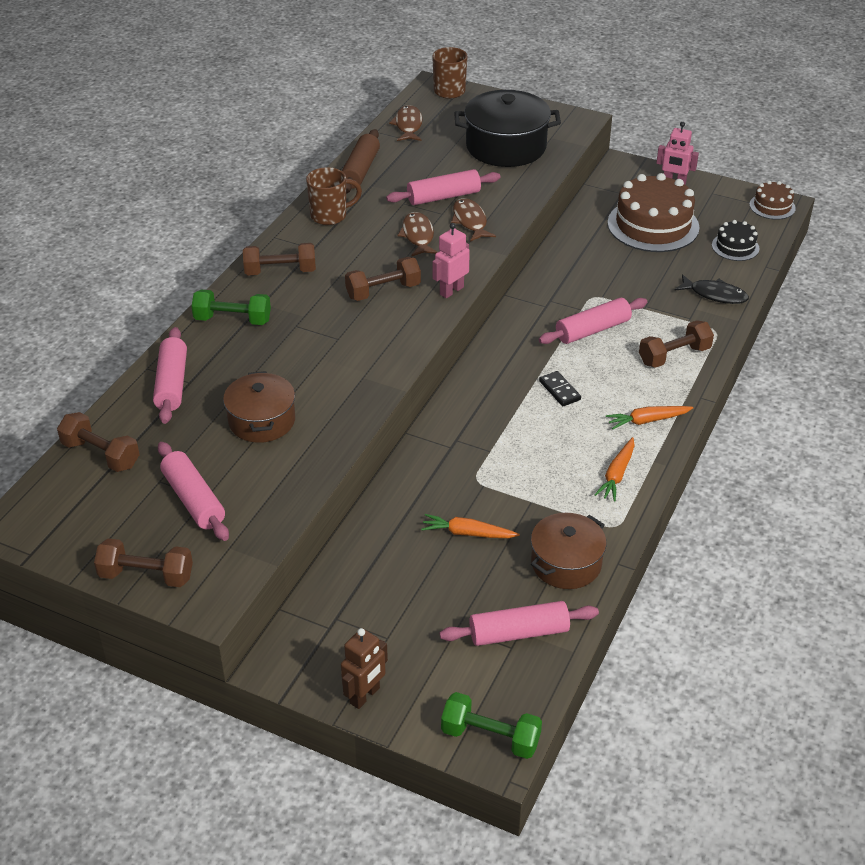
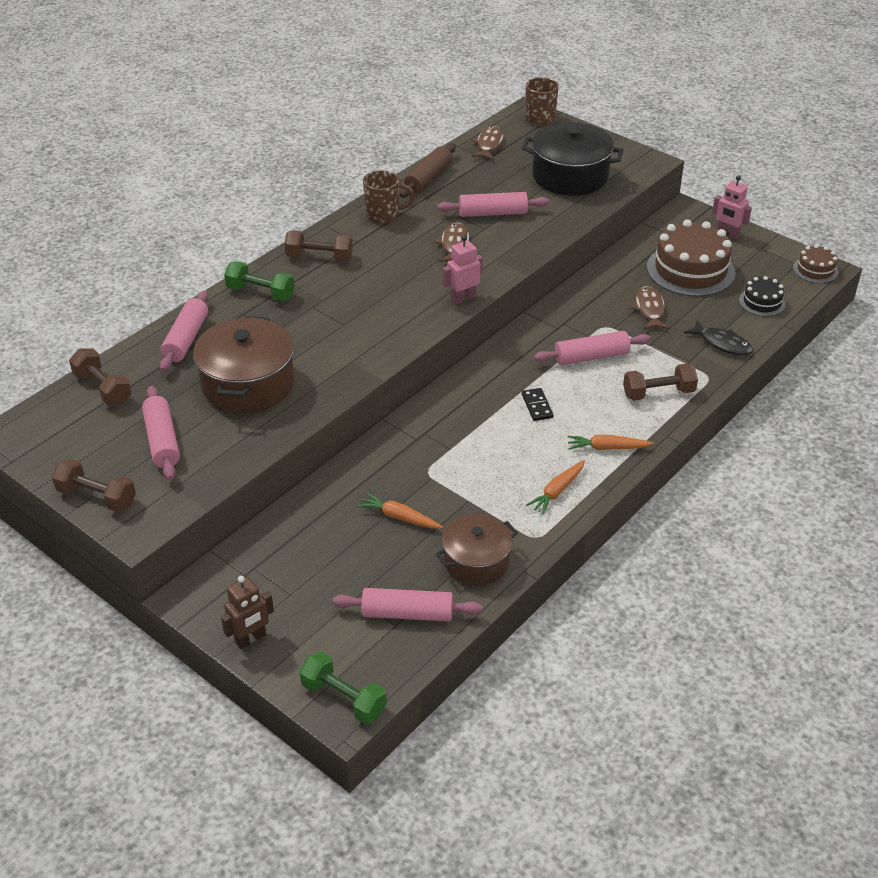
camera: 15 degrees right, 0 degrees up
brown pot [223,371,295,443] -> brown pot [193,316,294,413], size x1.54
brown dumbbell [345,257,421,301] -> none
brown fish [451,198,496,242] -> brown fish moved to [631,286,669,330]

